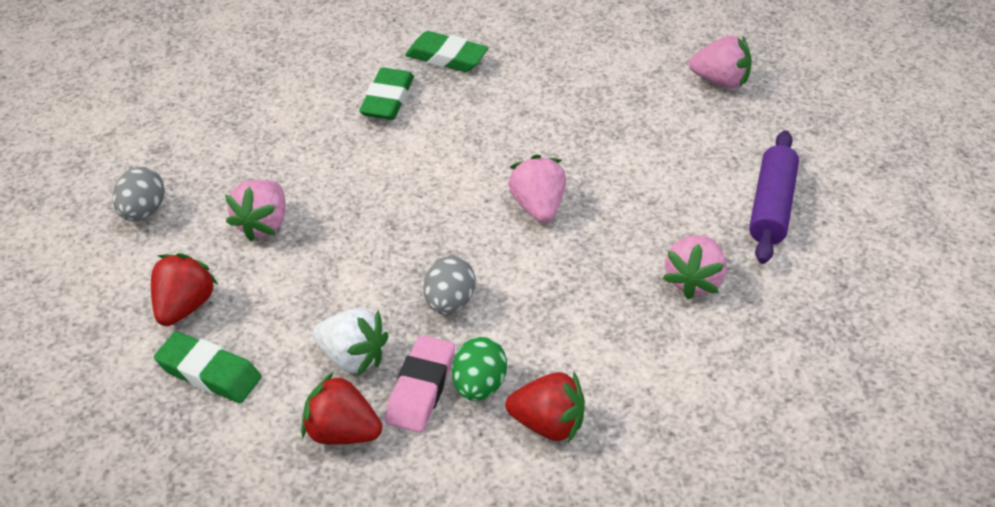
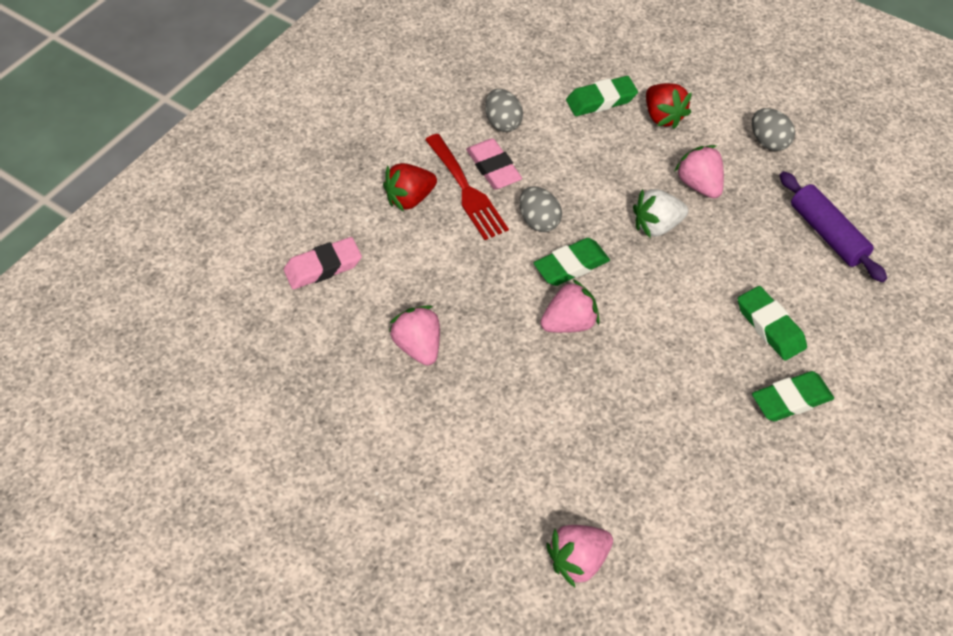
camera: 135 degrees right, 10 degrees up
red strawberry [301,372,382,445] -> grey egg [485,89,523,132]
white strawberry [313,308,388,376] -> white strawberry moved to [633,189,688,238]
green egg [452,337,507,401] -> red fork [425,134,509,240]
pink strawberry [508,154,566,223] -> pink strawberry turned 60 degrees counterclockwise [540,279,600,333]
purple rolling pin [749,130,799,264] -> purple rolling pin moved to [779,171,887,282]
none -> pink eraser [284,237,362,289]
none -> green eraser [534,238,610,286]

